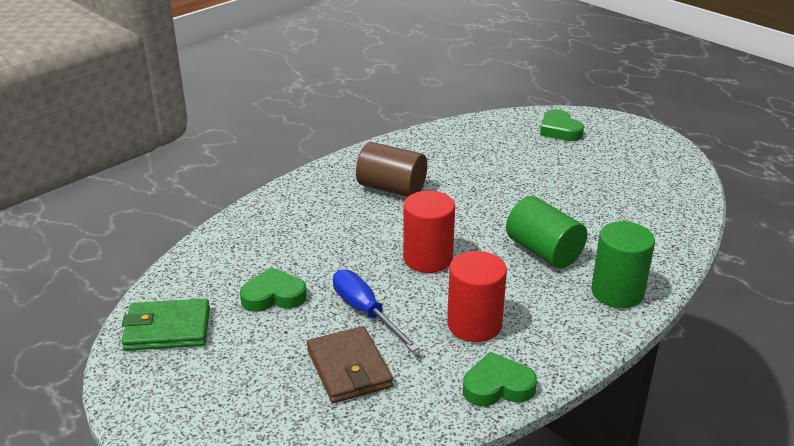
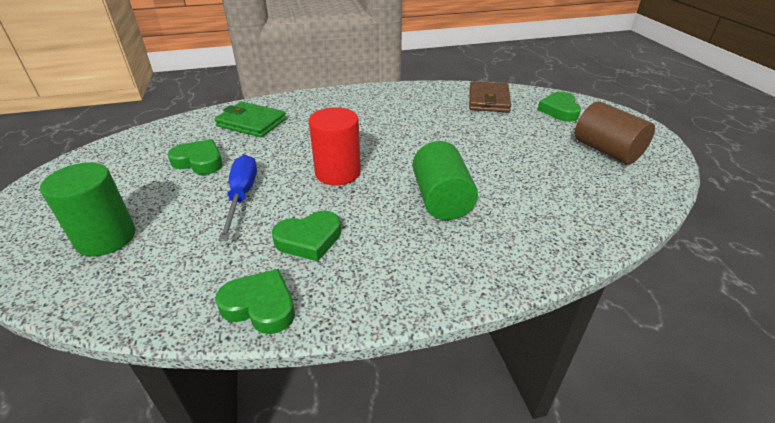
camera: 30 degrees right, 5 degrees up
green wallet [121,299,210,351] -> green wallet moved to [214,102,286,137]
brown wallet [307,326,393,403] -> brown wallet moved to [469,81,511,113]
brown cylinder [356,142,427,197] -> brown cylinder moved to [575,101,655,165]
red cylinder [447,251,507,342] -> green heart [272,211,341,261]
green cylinder [591,221,655,308] -> green cylinder moved to [40,162,136,257]

